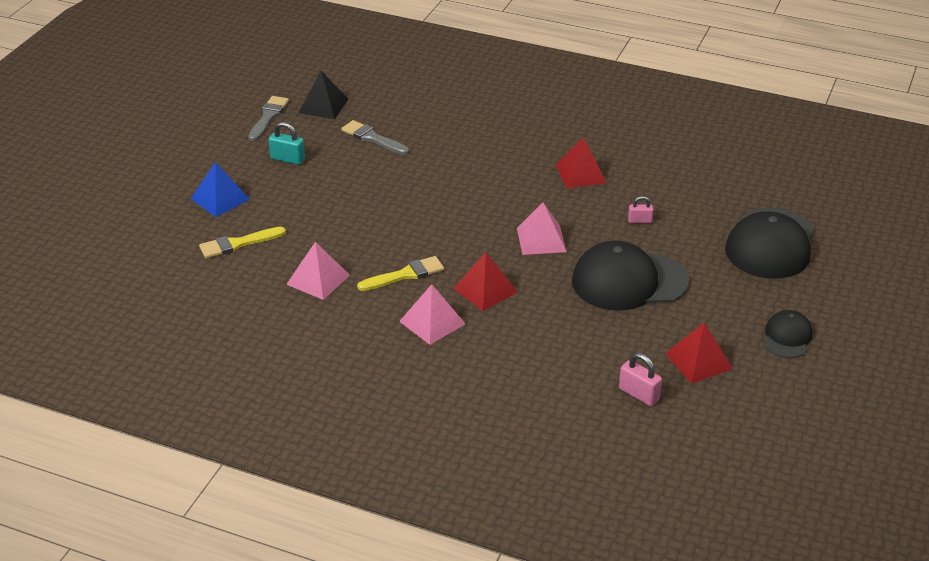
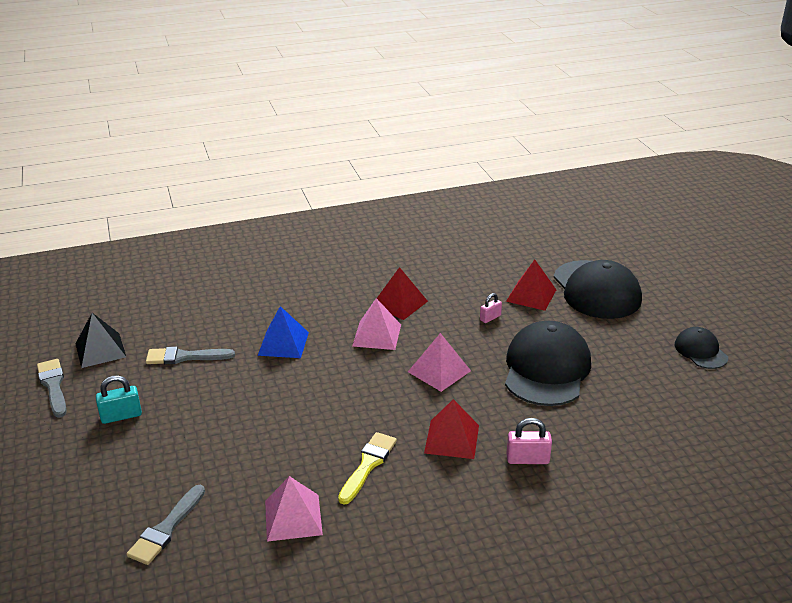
camera: 40 degrees left, 5 degrees down
blue pyramid [191,162,250,217] -> blue pyramid moved to [258,306,309,358]
yellow brush [199,227,286,258] -> grey brush [126,485,205,565]
pink pyramid [399,284,465,345] -> pink pyramid moved to [352,298,401,350]
black cap [572,241,689,311] -> black cap turned 150 degrees clockwise [505,321,591,406]
pink padlock [619,353,662,406] -> pink padlock moved to [506,418,552,464]
red pyramid [665,323,733,384] -> red pyramid moved to [506,259,556,311]

